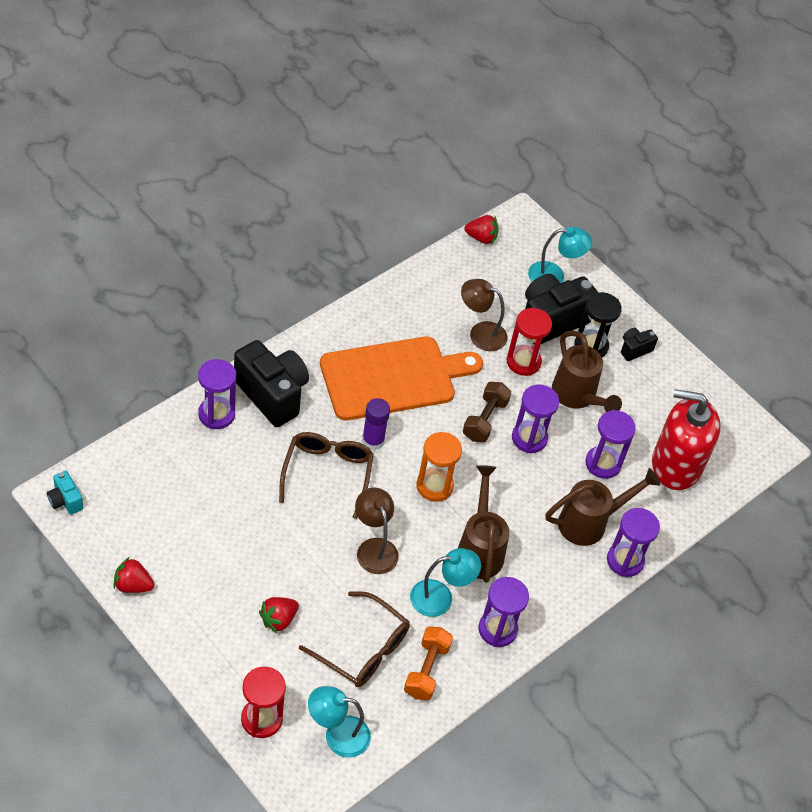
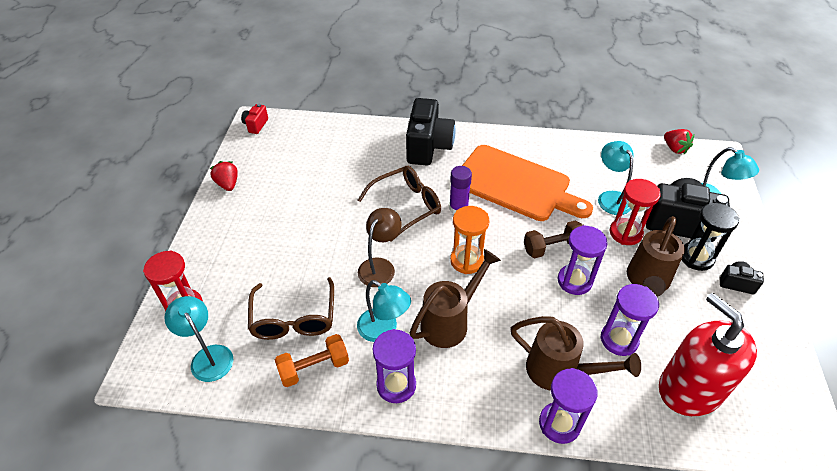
camera: 55 degrees right, 5 degrees down
turquoise camera [47,471,83,515] -> red camera [241,104,268,134]
purple hourglass [198,359,236,429] -> none
red strawberry [259,597,299,633] -> none
brown lamp [461,279,507,351] -> turquoise lamp [598,141,634,215]

